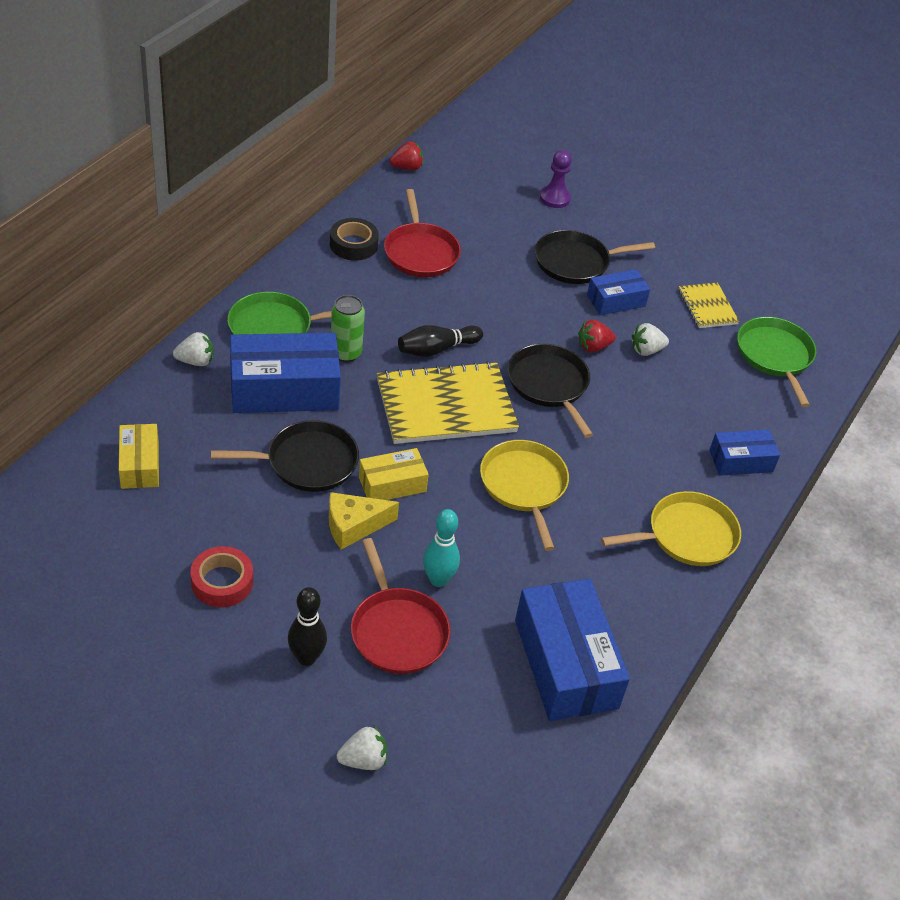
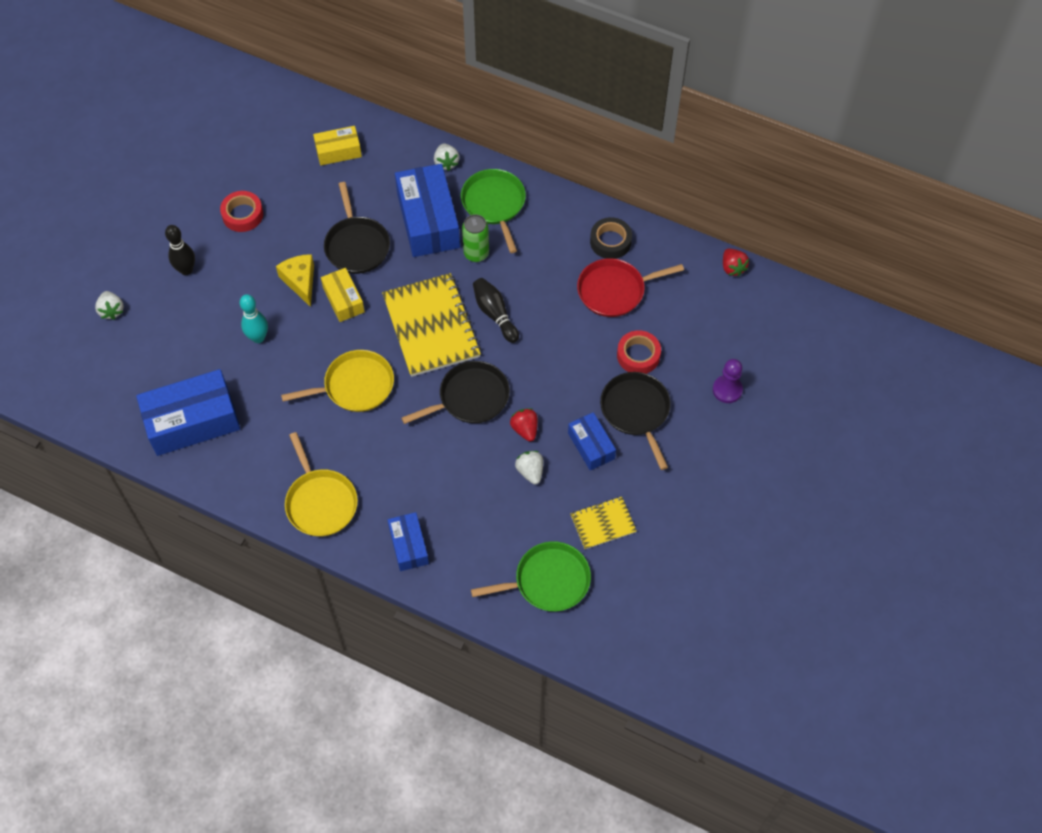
camera: 90 degrees right, 15 degrees up
red pan [351,538,451,674] -> none
none -> red tape [617,330,661,374]

